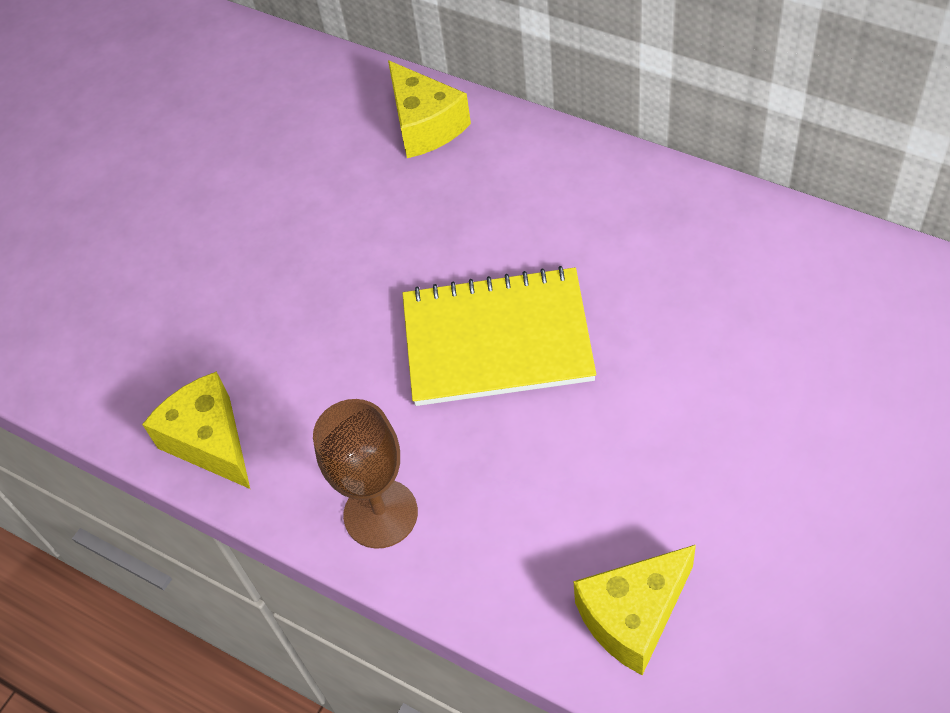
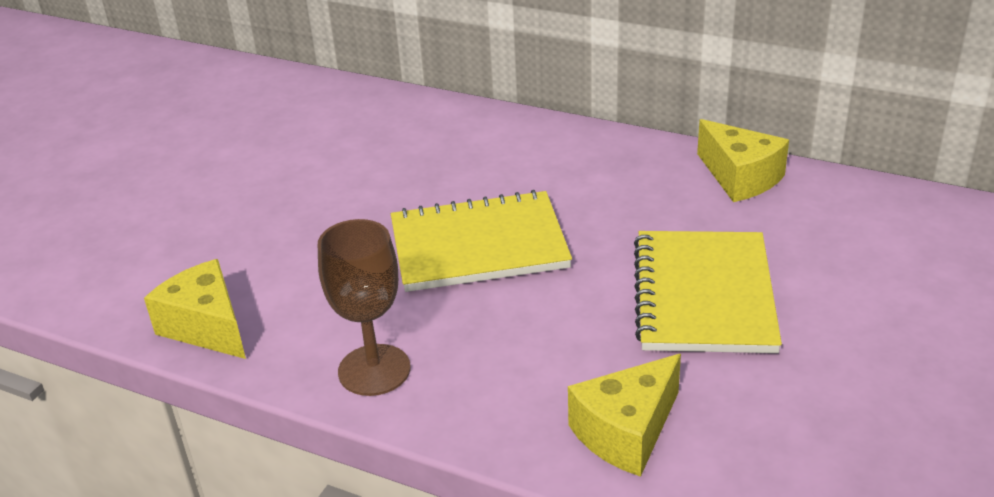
camera: 10 degrees left, 20 degrees down
yellow cheese [388,60,471,158] -> yellow cheese moved to [697,119,789,202]
none -> yellow notebook [634,231,782,353]

